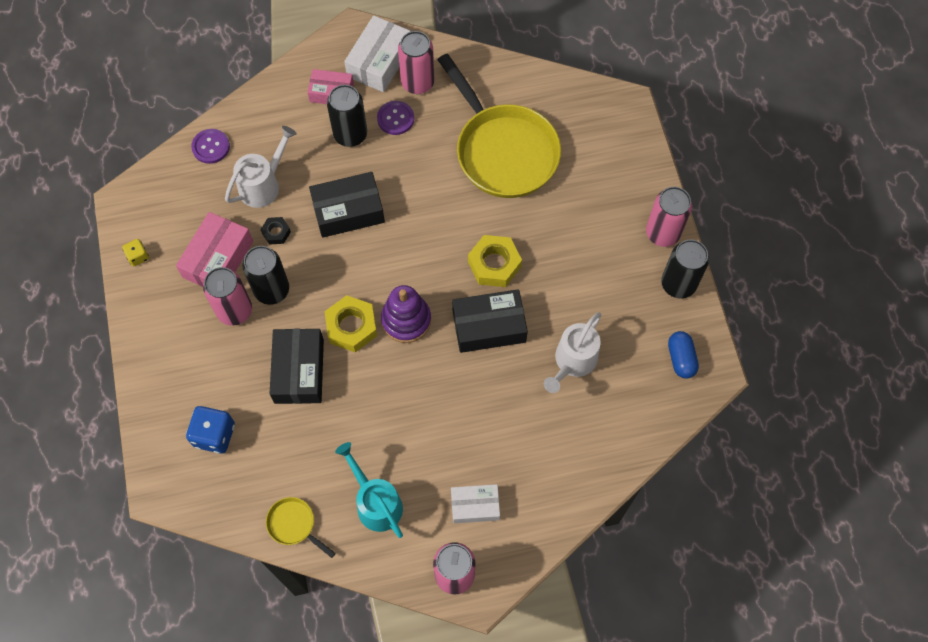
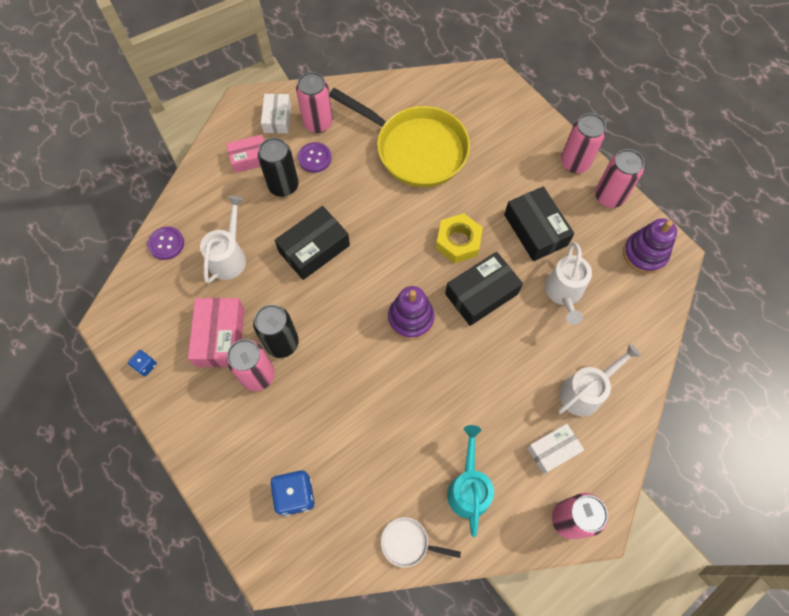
camera: 25 degrees left, 0 degrees up
yellow dice [122,239,149,266] -> blue dice [128,350,157,376]
black nut [260,217,291,245] -> none
yellow pan [266,497,336,558] -> white pan [381,517,461,567]
black box [270,329,324,404] -> black box moved to [504,187,574,261]
yellow nut [324,295,377,352] -> none
turquoise watering can [335,442,403,538] -> turquoise watering can turned 60 degrees clockwise [447,425,494,537]
white box [344,15,411,92] -> white box [261,94,291,133], size x0.65
black can [661,240,709,299] -> pink can [595,149,644,208]
blue capsule [668,331,699,379] -> purple stacking toy [623,218,677,274]
none -> white watering can [558,343,641,416]

